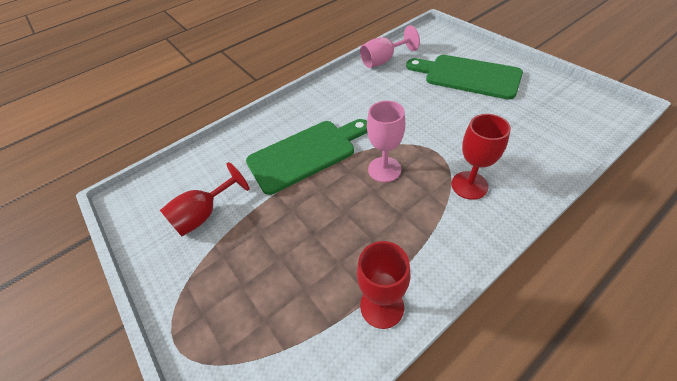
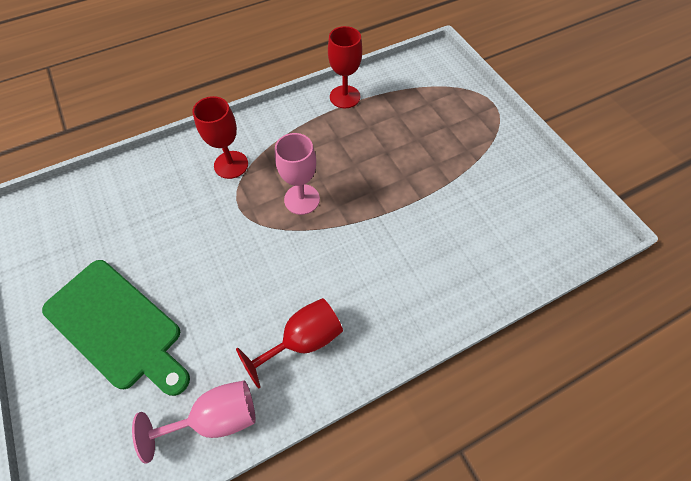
camera: 175 degrees left, 10 degrees up
red goblet [160,162,249,236] -> red goblet moved to [236,298,343,389]
green cutting board [246,119,367,195] -> none

